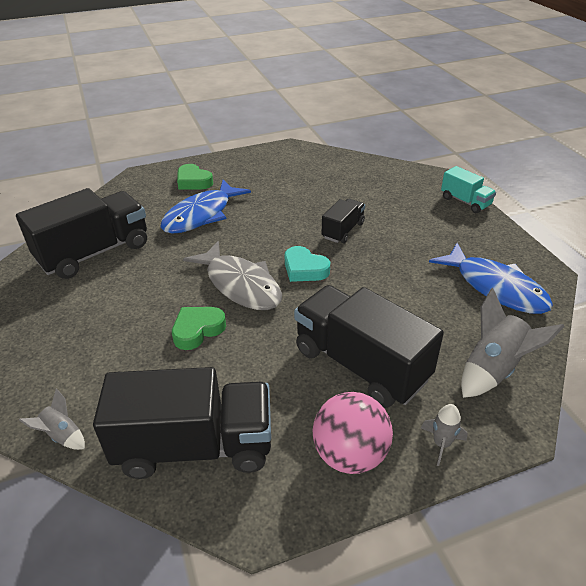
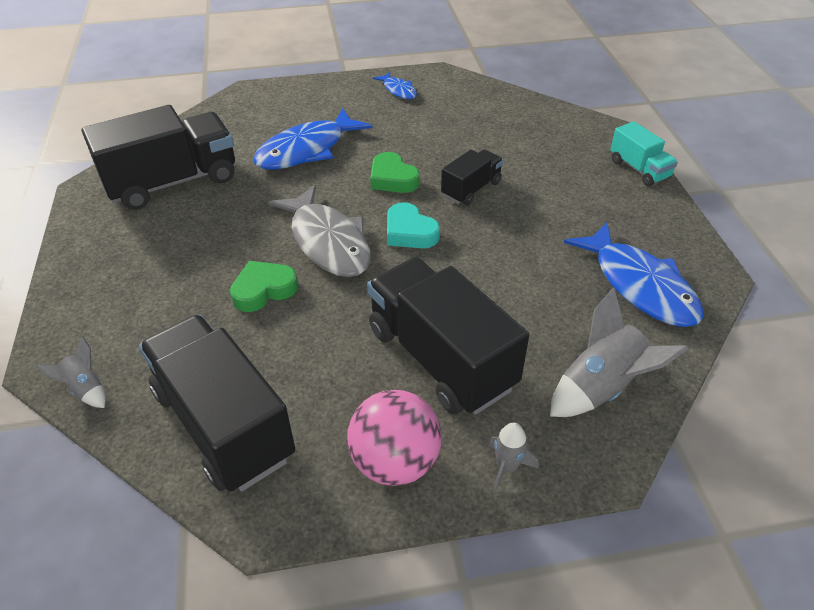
camera: 10 degrees right, 5 degrees up
black truck [93,367,271,479] -> black truck turned 135 degrees counterclockwise [139,315,295,492]
green heart [177,164,213,190] -> green heart moved to [370,152,420,193]
none -> blue fish [373,72,417,99]

